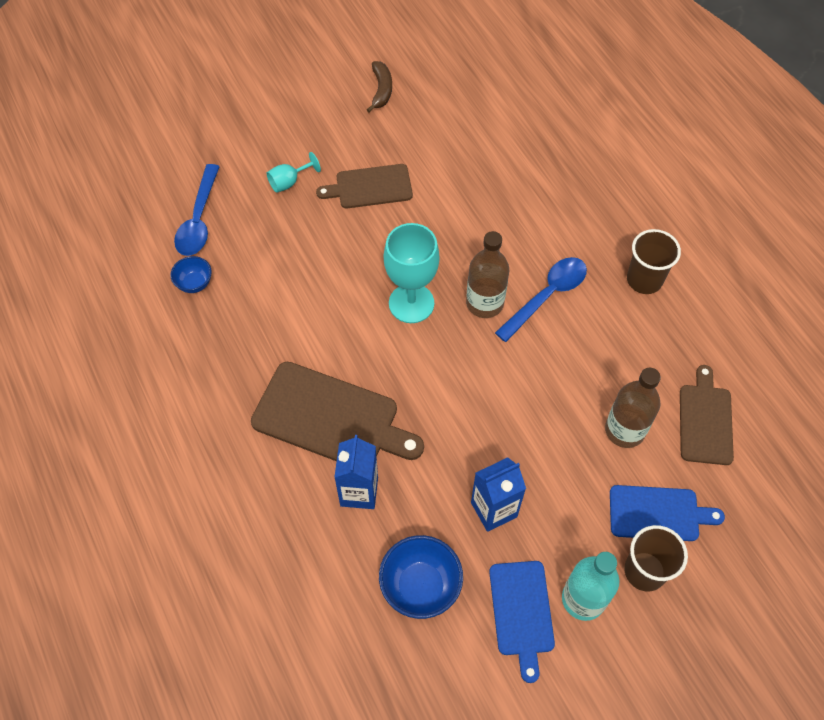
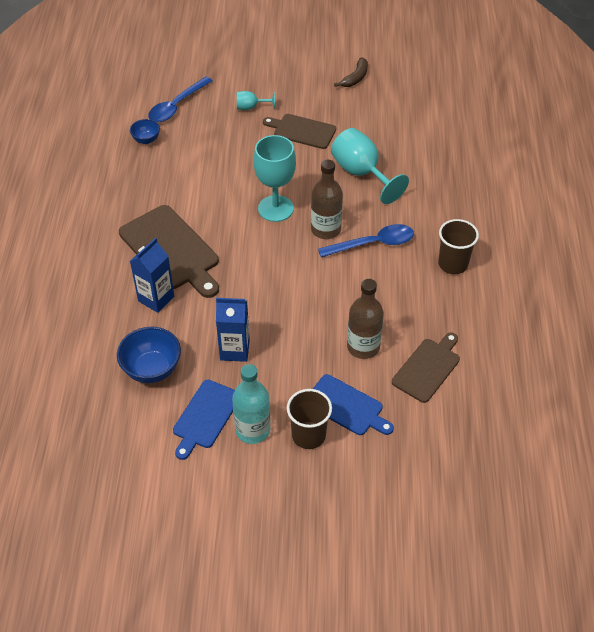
camera: 30 degrees right, 10 degrees down
none -> turquoise goblet [331,128,409,204]

